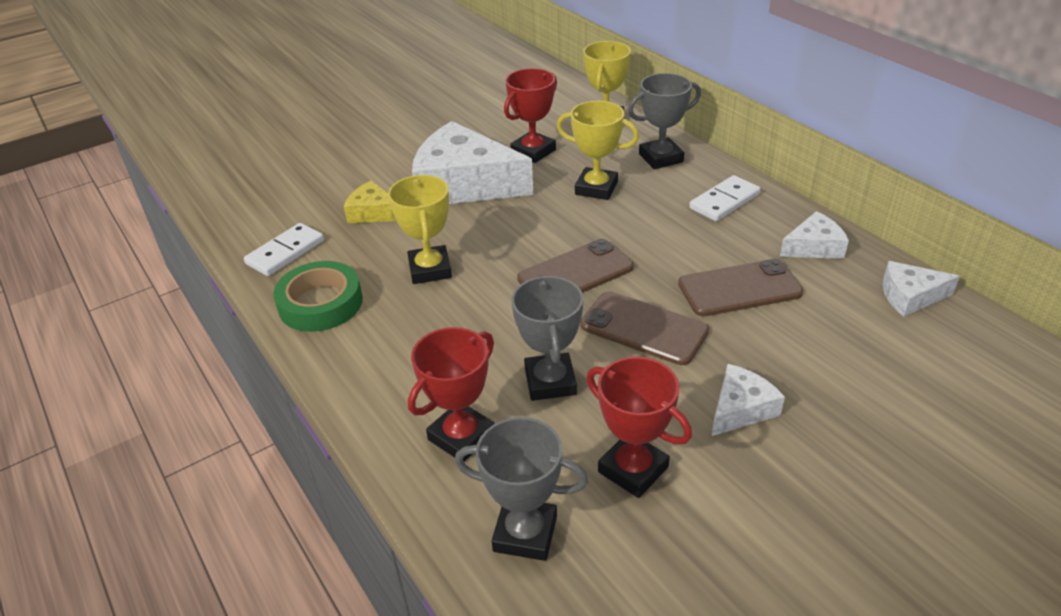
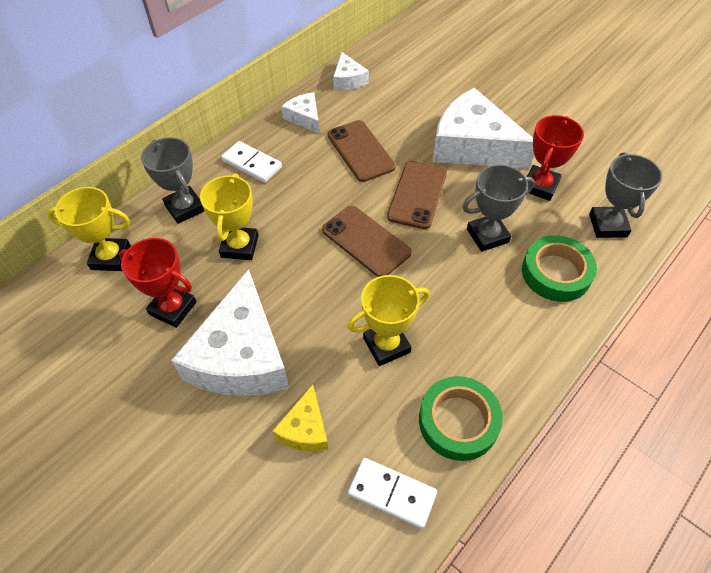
camera: 105 degrees left, 15 degrees up
red trophy [408,327,494,462] -> green tape [522,235,597,302]
white cheese [712,364,785,436] -> white cheese [433,87,534,169], size x2.09

